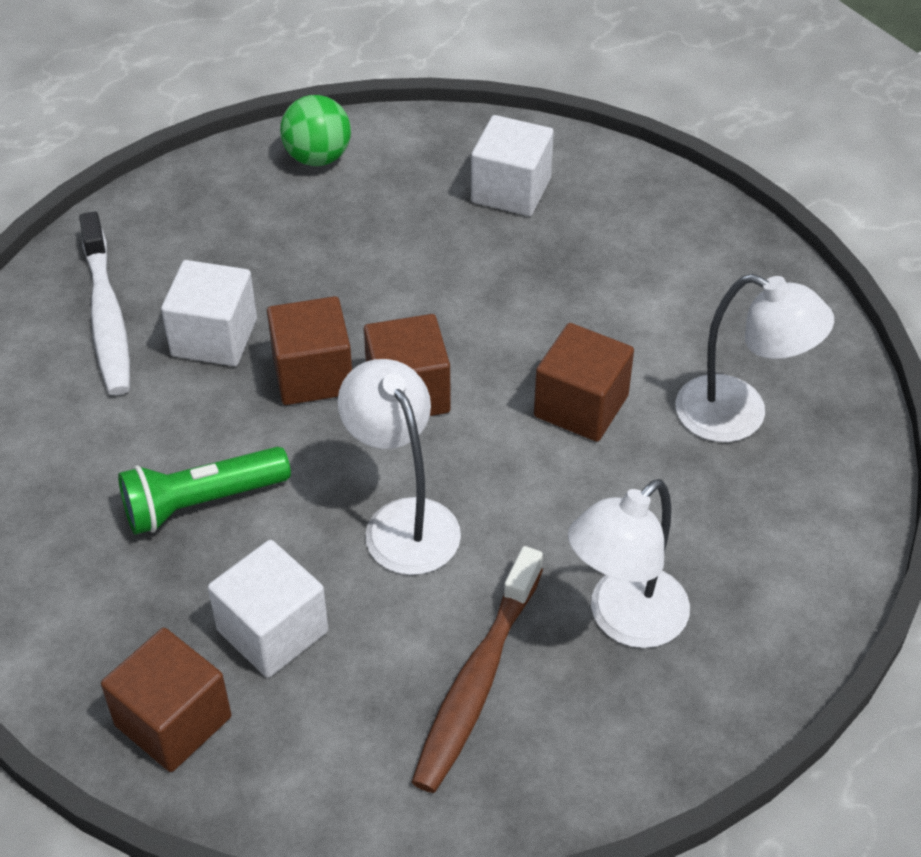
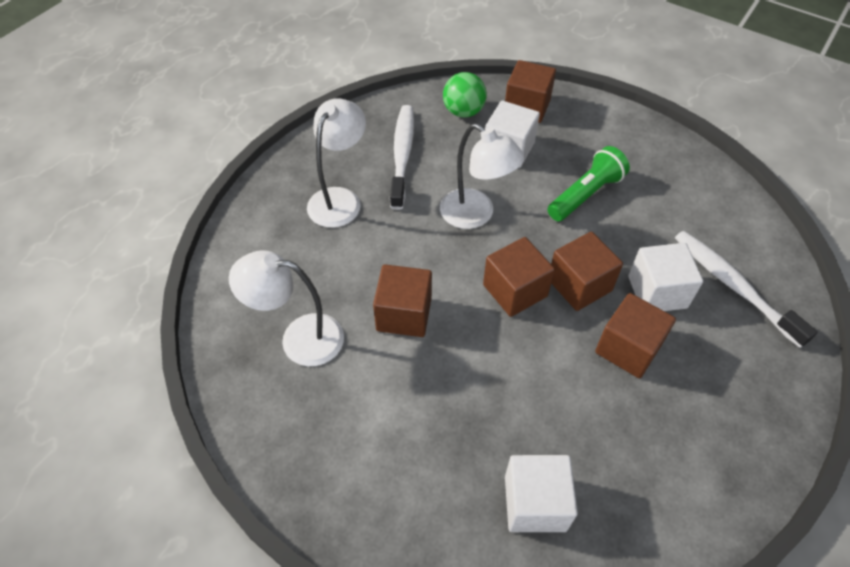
camera: 160 degrees right, 5 degrees up
green ball [280,95,351,166] -> green ball moved to [443,72,487,118]
brown toothbrush [411,546,543,793] -> white toothbrush [390,105,414,210]
none -> brown cube [595,293,676,378]

